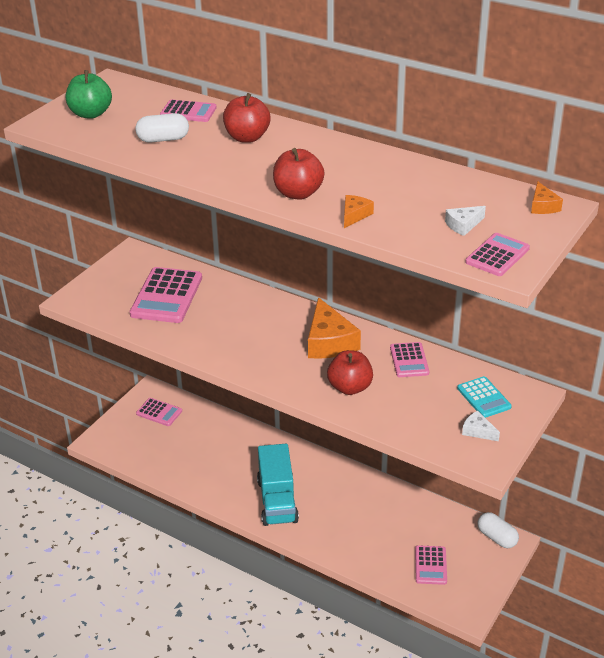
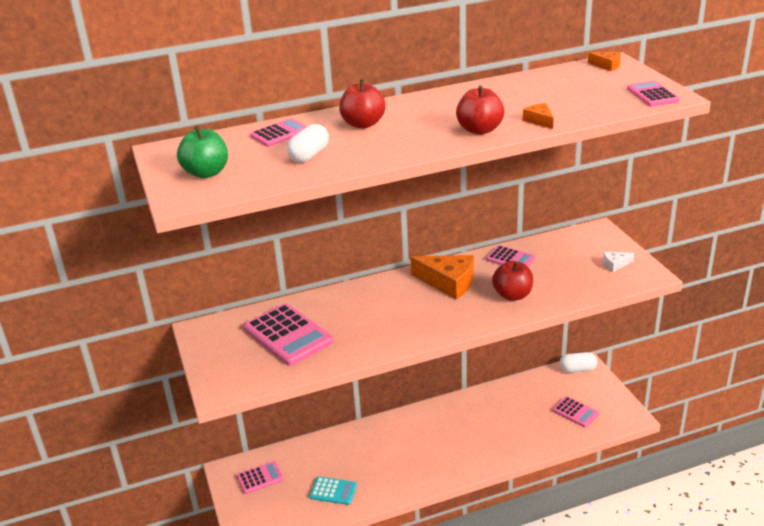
camera: 50 degrees left, 5 degrees down
turquoise truck [257,444,299,526] -> none
white cheese [445,206,486,236] -> none
turquoise calculator [457,376,512,418] -> turquoise calculator moved to [309,477,357,505]

